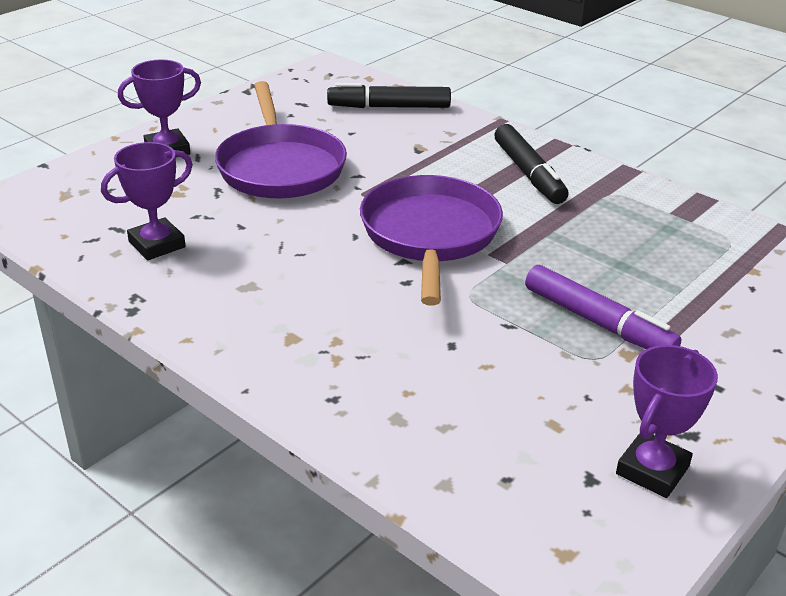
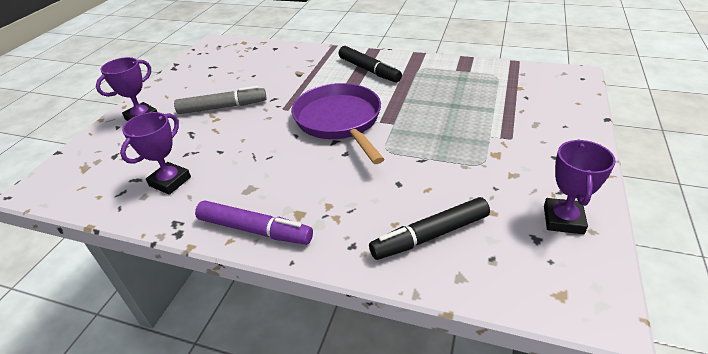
camera: 20 degrees left, 5 degrees up
purple pan [215,81,347,199] -> grey marker [174,86,267,114]
black marker [327,83,451,108] -> black marker moved to [369,197,490,260]
purple marker [525,265,682,349] -> purple marker moved to [195,200,313,245]

